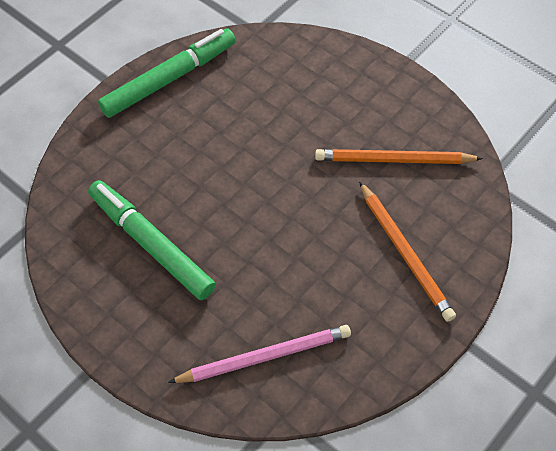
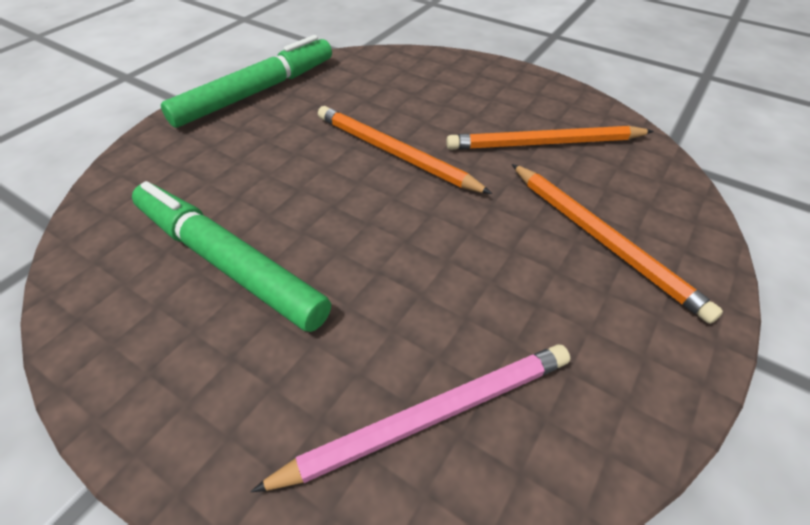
camera: 10 degrees left, 10 degrees down
none -> orange pencil [318,106,492,194]

